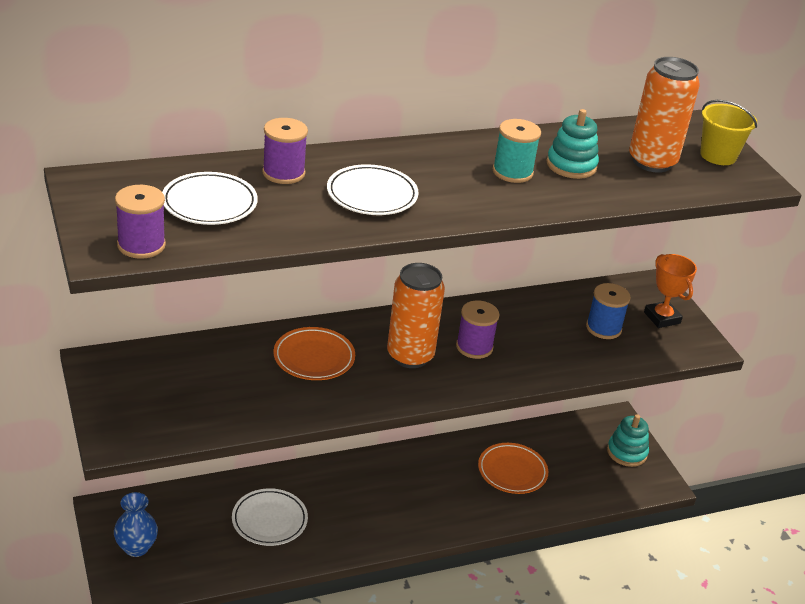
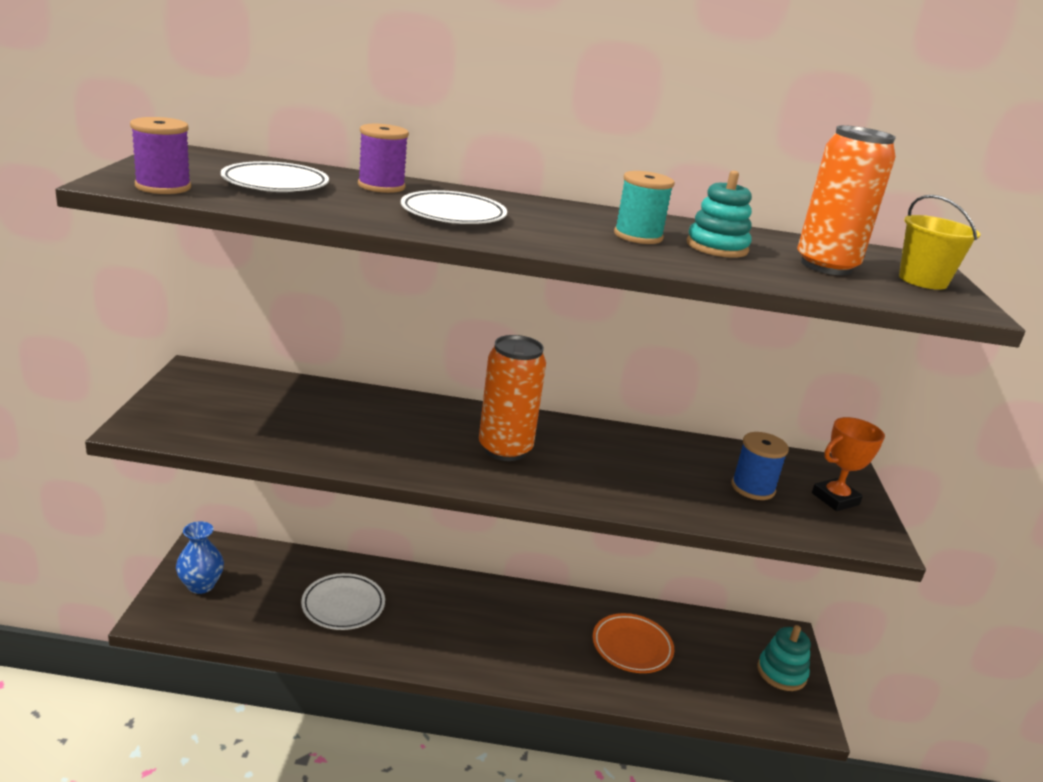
camera: 25 degrees right, 10 degrees down
orange plate [274,327,355,380] -> none
purple spool [456,300,499,359] -> none
orange trophy [644,254,697,328] -> orange trophy turned 60 degrees clockwise [812,417,885,511]

